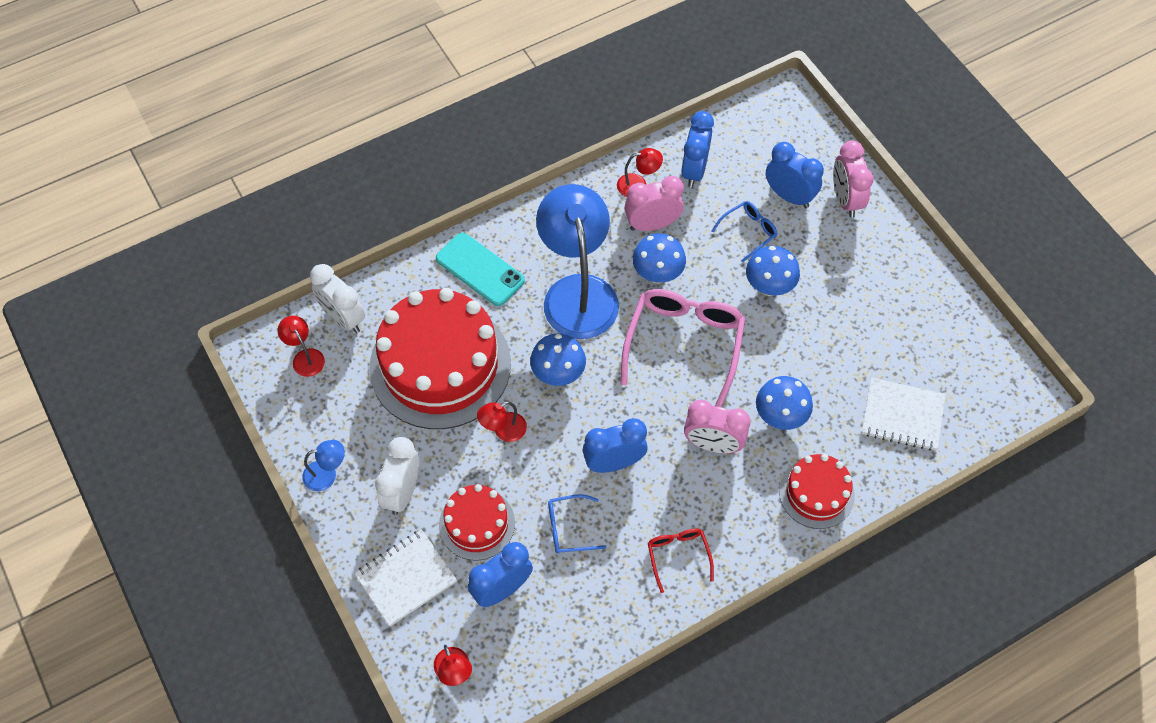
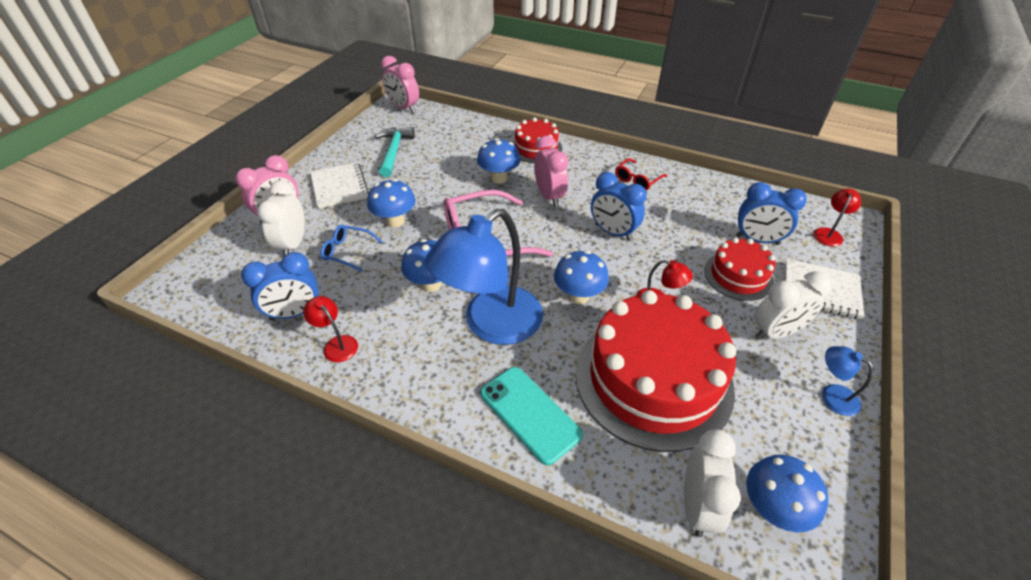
camera: 125 degrees left, 15 degrees down
red lamp [277,316,325,377] -> blue mushroom [746,455,828,533]
turquoise phone [436,233,525,306] -> turquoise phone turned 45 degrees counterclockwise [480,367,583,465]
blue glasses [548,494,607,553] -> none
pink clock [625,176,684,231] -> pink clock moved to [381,56,419,113]
blue clock [766,142,824,208] -> white clock [257,180,305,256]
white notebook [862,378,946,451] -> white notebook moved to [310,162,369,208]
none -> turquoise hammer [375,127,415,177]

